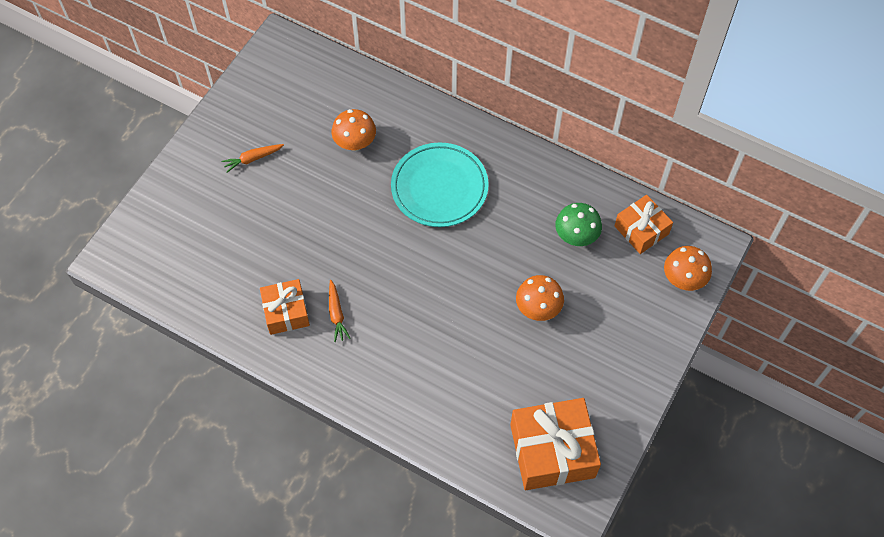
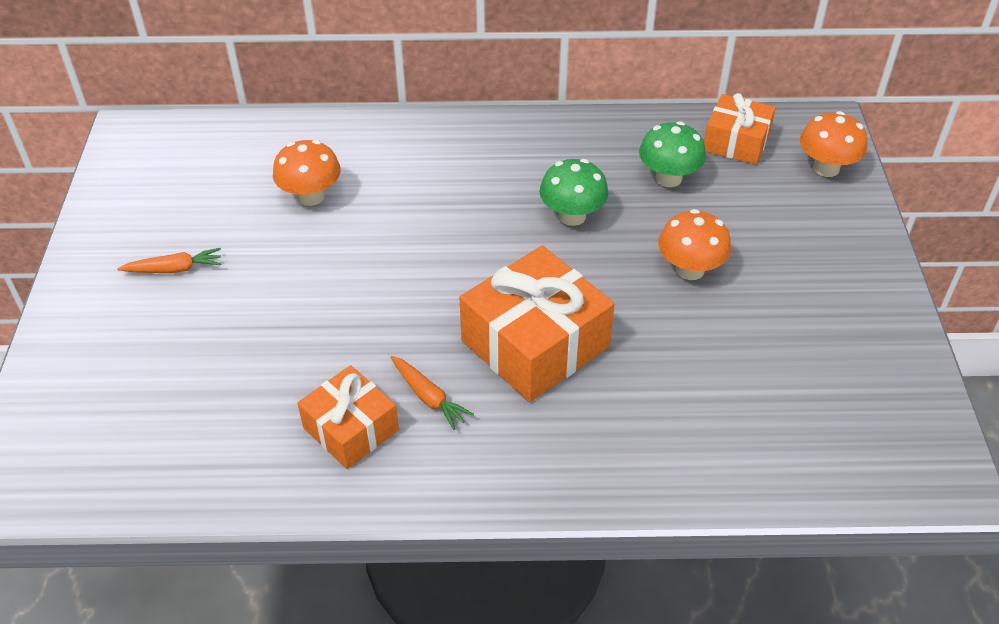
camera: 30 degrees left, 15 degrees down
orange carrot [221,144,284,173] -> orange carrot turned 135 degrees counterclockwise [117,248,221,273]
turquoise plate [391,142,489,227] -> none
orange gift [510,398,601,490] -> orange gift moved to [459,246,614,402]
none -> green mushroom [539,159,609,226]

